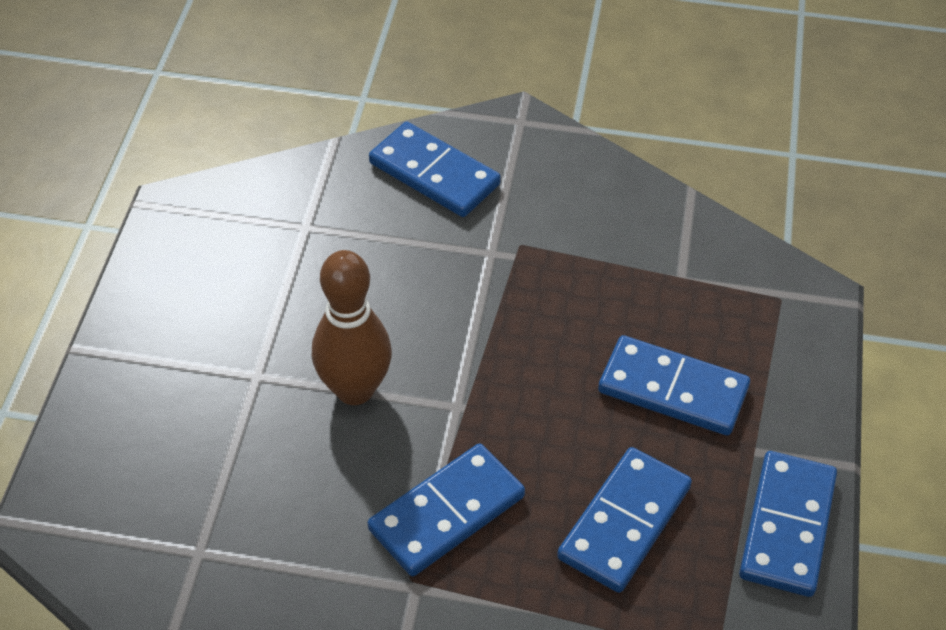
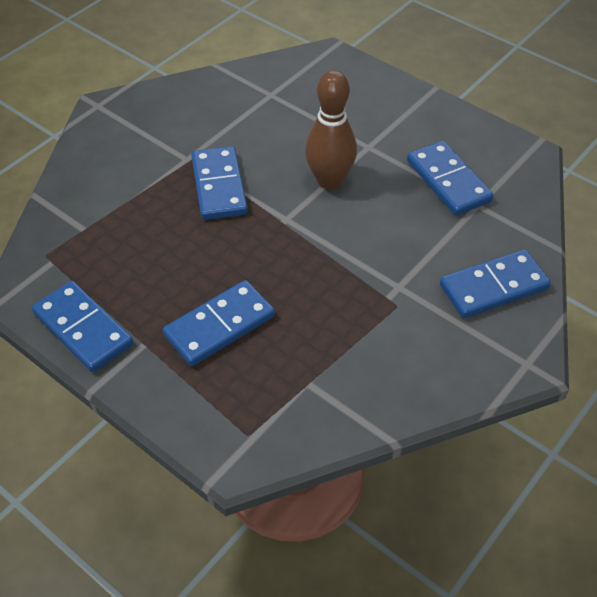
camera: 120 degrees right, 0 degrees up
blue domino [557,447,692,593] -> blue domino moved to [407,141,493,216]

